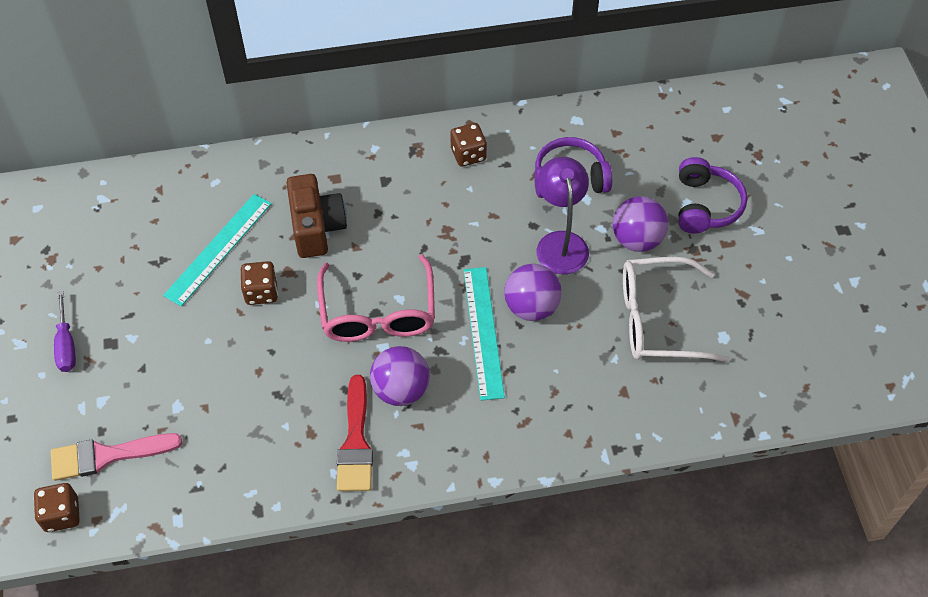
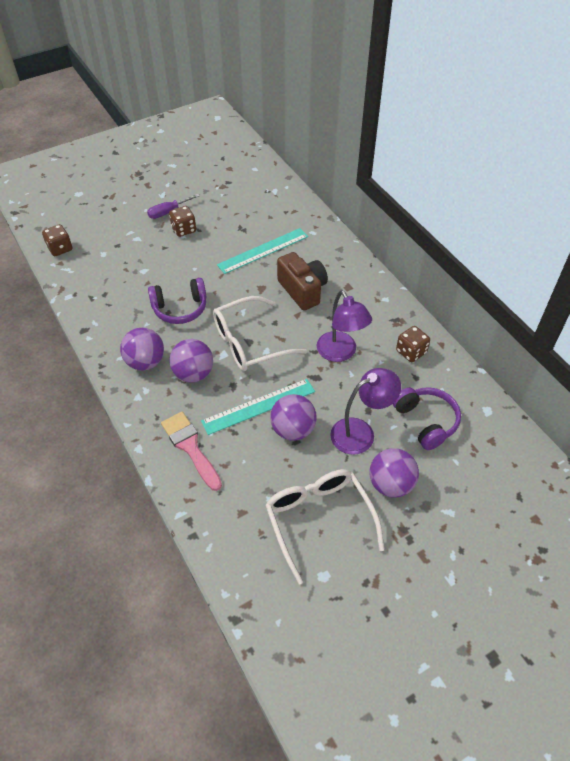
camera: 70 degrees right, 5 degrees down
pink brush [51,433,182,481] -> pink brush moved to [161,412,222,491]
turquoise ruler [163,194,271,306] -> turquoise ruler turned 45 degrees counterclockwise [217,228,308,274]
brown dice [241,261,278,305] -> brown dice moved to [169,206,196,237]
brown camera [286,174,347,258] -> brown camera turned 90 degrees counterclockwise [277,252,328,311]
pink glasses [317,254,435,342] -> white glasses [213,296,307,371]
red brush [337,375,373,491] -> purple ball [120,328,164,371]
purple headphones [678,157,747,234] -> purple headphones moved to [148,278,206,324]
none -> purple lamp [317,290,372,362]

